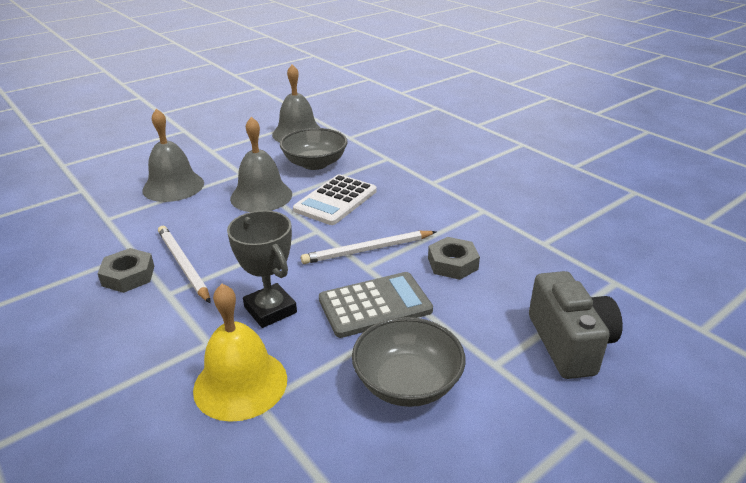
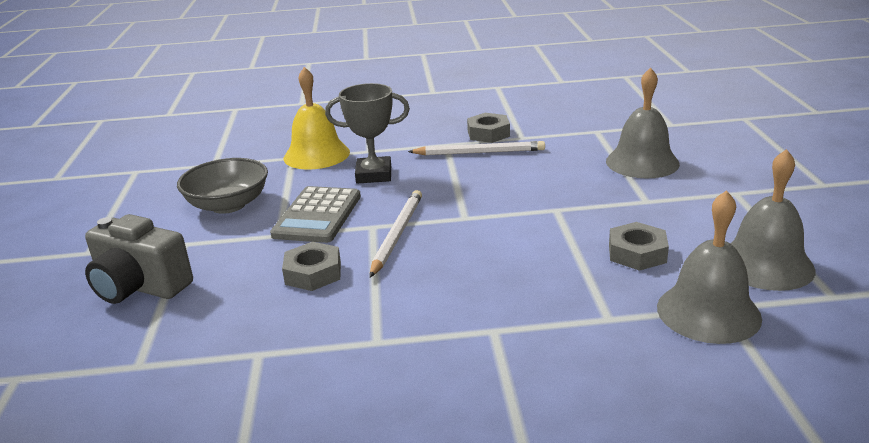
camera: 125 degrees right, 5 degrees down
grey bell [230,117,292,212] -> grey bell moved to [657,190,762,344]
grey bowl [280,128,348,170] -> grey nut [609,222,669,271]
white calculator [293,174,377,225] -> none

